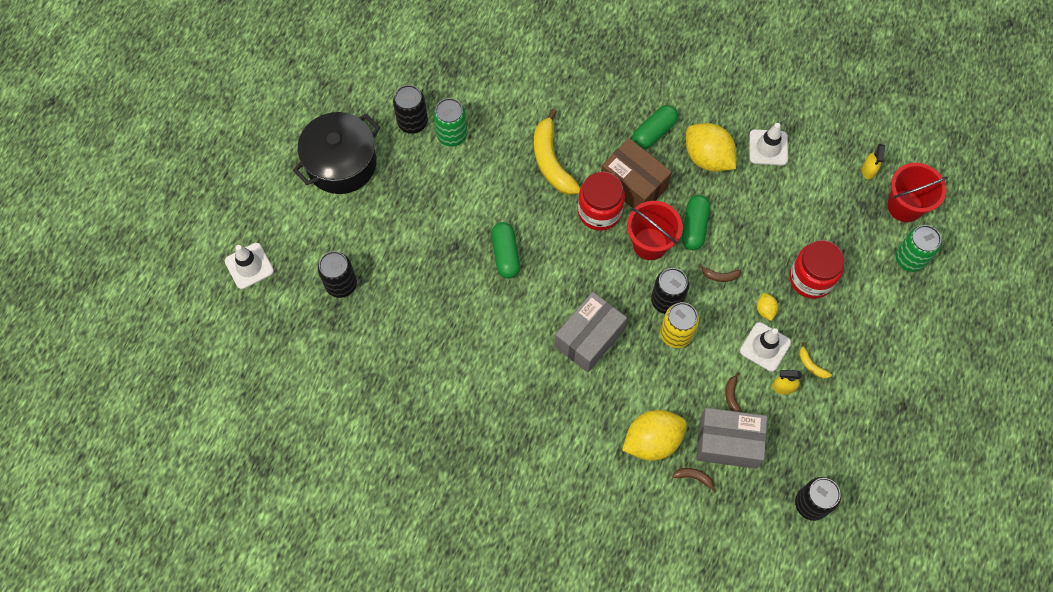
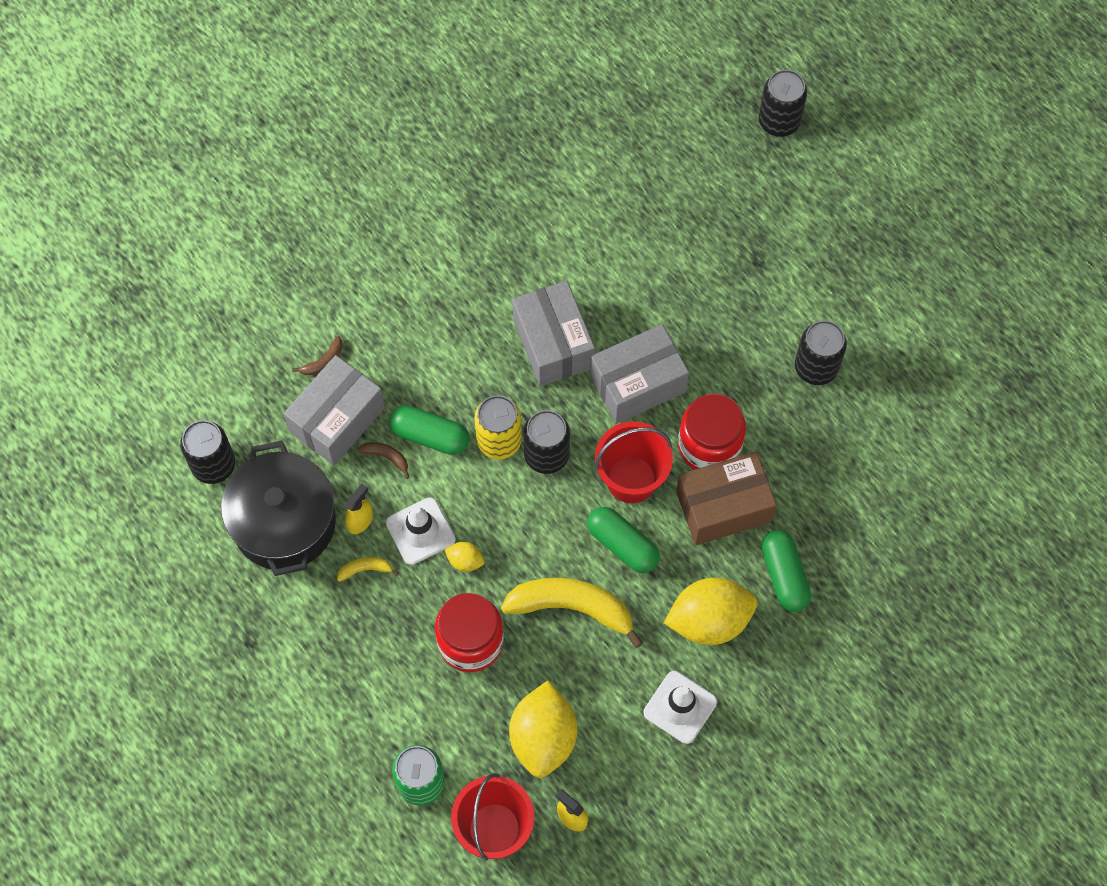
camera: 120 degrees right, 0 degrees up
white traffic cone [225,243,274,289] -> none
black pot [293,112,380,194] -> black pot moved to [221,441,336,576]
black can [393,85,428,134] -> black can moved to [795,320,847,385]
green can [434,98,467,147] -> none
green capsule [491,222,520,279] -> green capsule moved to [389,405,470,455]
yellow banana [534,109,580,195] -> yellow banana moved to [501,578,643,648]
yellow lemon [622,410,687,461] -> yellow lemon moved to [509,681,577,778]
brown banana [699,264,742,282] -> none
none -> grey box [590,324,689,424]

